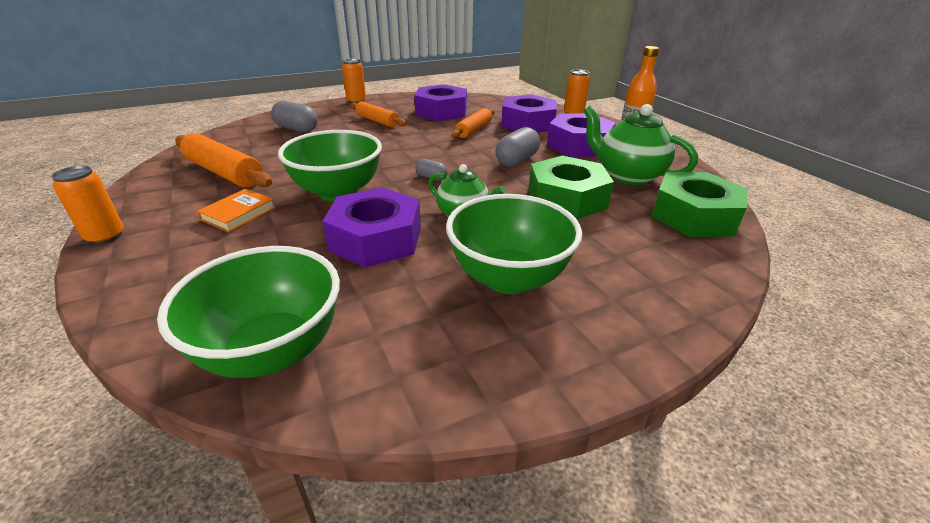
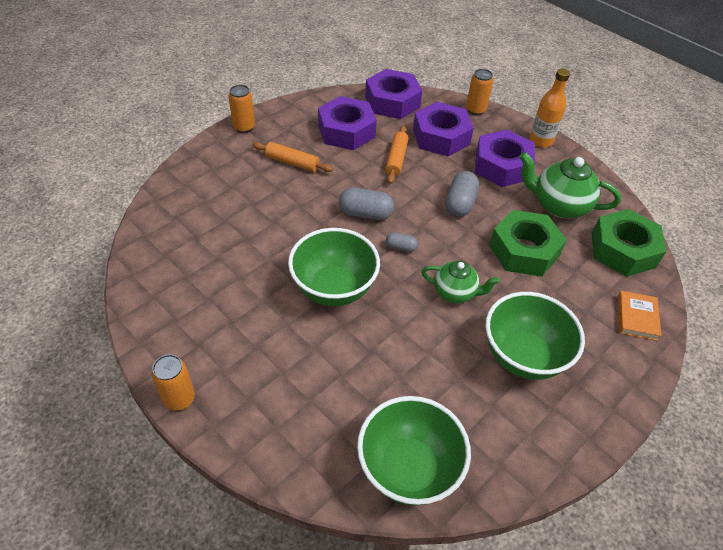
camera: 20 degrees left, 15 degrees up
orange rolling pin [175,133,272,187] -> none
orange book [197,189,276,232] -> orange book moved to [618,291,661,341]
grey capsule [271,101,318,132] -> grey capsule moved to [339,187,394,220]
purple nut [323,187,421,268] -> purple nut moved to [365,69,422,119]

